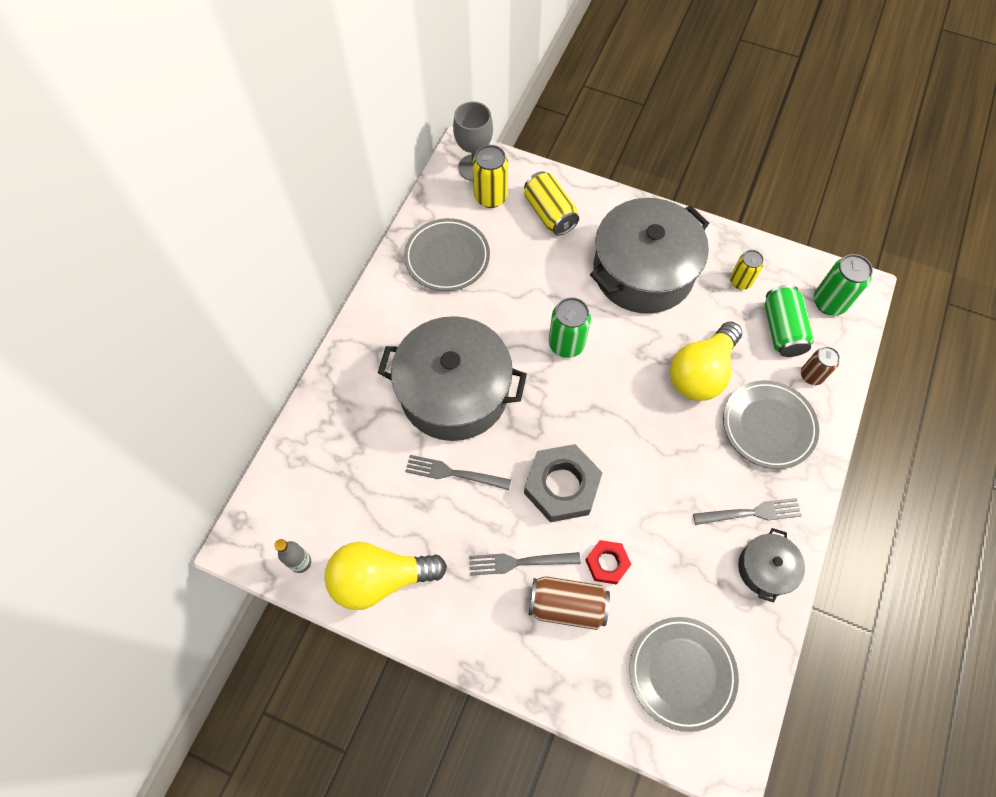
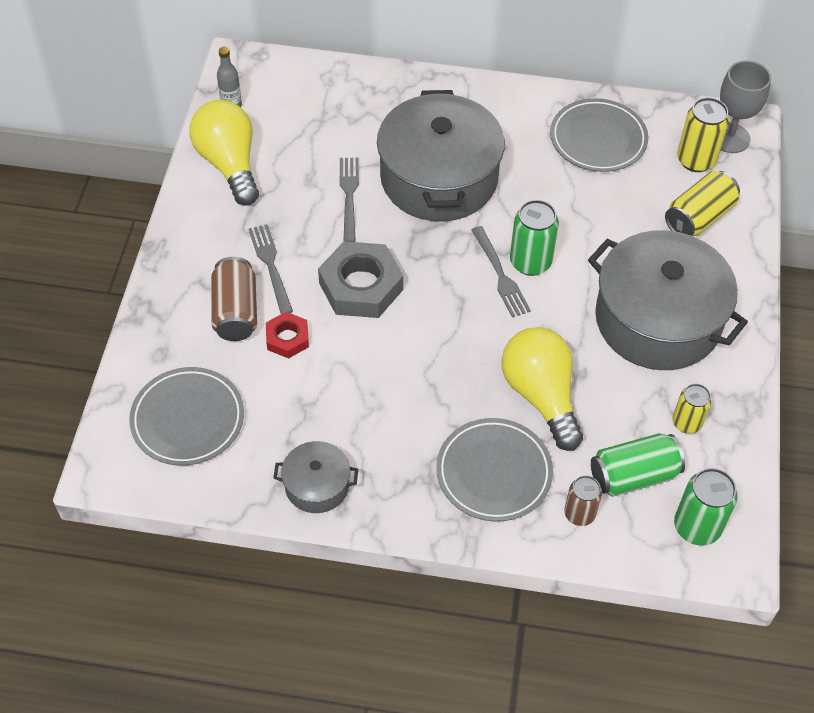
camera: 75 degrees right, 10 degrees down
yellow light bulb [670,321,742,401] -> yellow light bulb turned 45 degrees clockwise [501,327,583,451]
grey fork [693,498,802,525] -> grey fork moved to [471,226,531,317]

